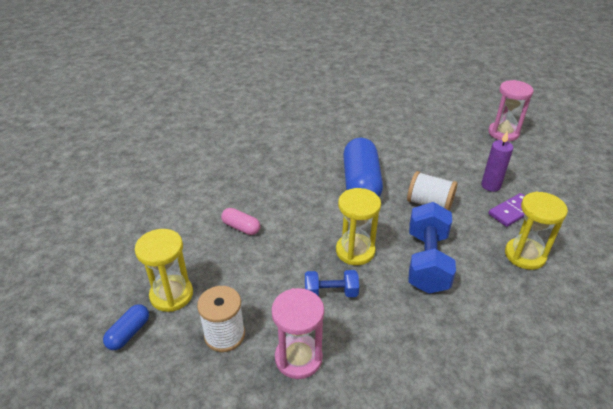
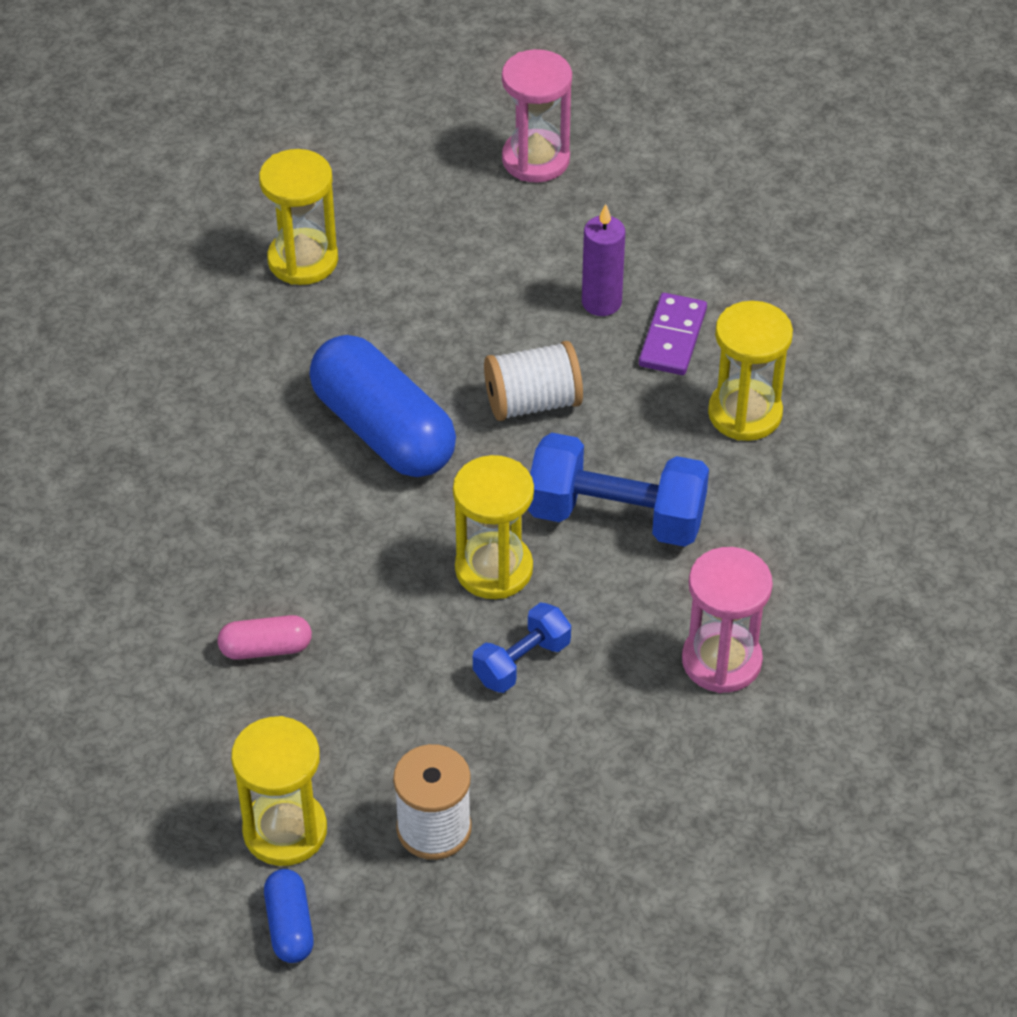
camera: 40 degrees left, 10 degrees up
pink hourglass [272,288,324,379] -> pink hourglass moved to [682,547,773,693]
blue dumbbell [409,202,456,294] -> blue dumbbell turned 45 degrees counterclockwise [527,433,709,547]
none -> yellow hourglass [259,149,338,285]

